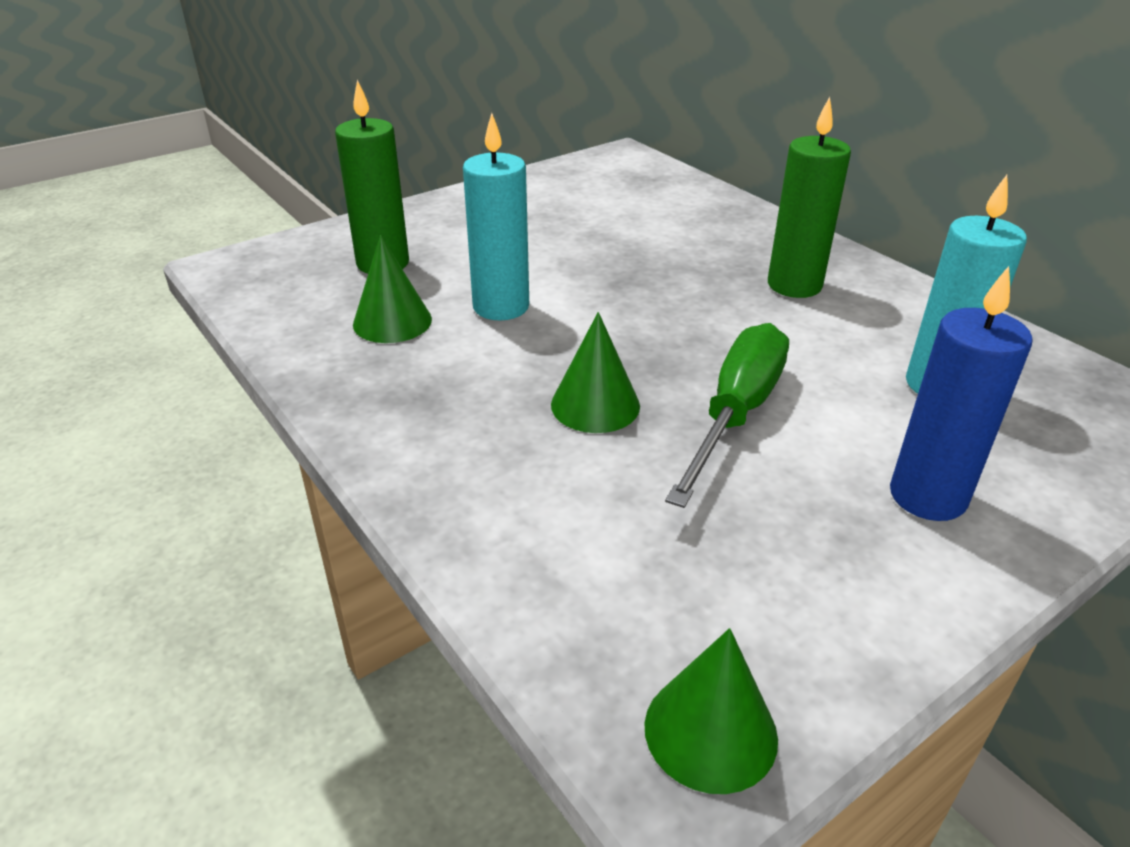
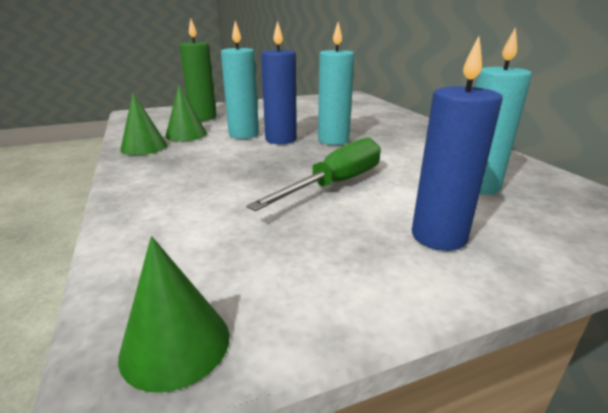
camera: 15 degrees right, 10 degrees down
green cone [551,312,640,433] -> green cone moved to [120,93,168,155]
green candle [768,97,851,298] -> none
none -> blue candle [261,21,297,144]
none -> turquoise candle [318,22,354,145]

